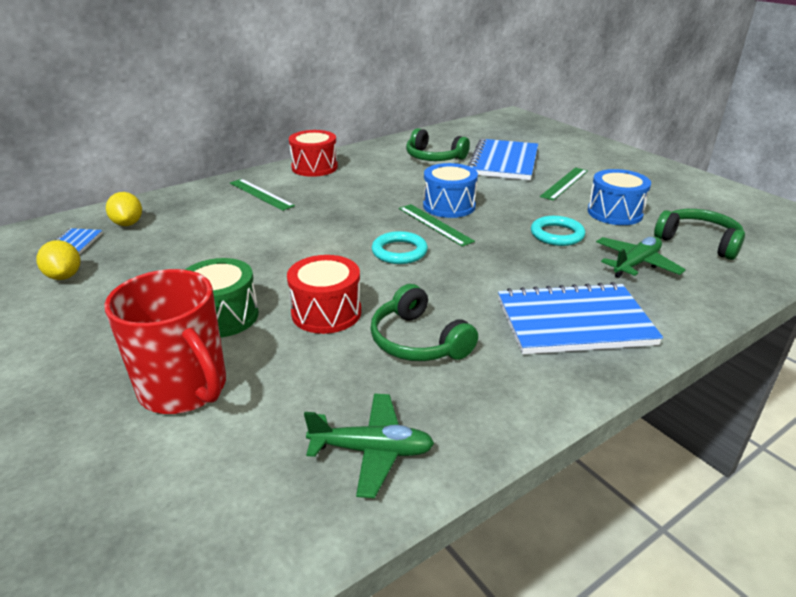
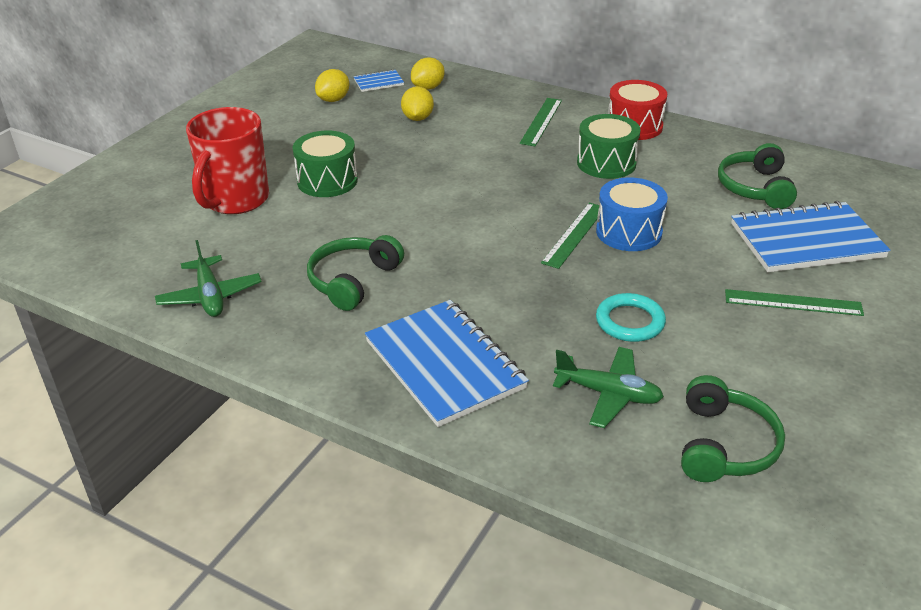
camera: 65 degrees right, 5 degrees up
red drum [287,255,361,334] -> none
turquoise ring [372,231,428,264] -> none
blue drum [588,169,651,225] -> none
none -> yellow lemon [401,86,434,121]
none -> green drum [577,114,641,179]

